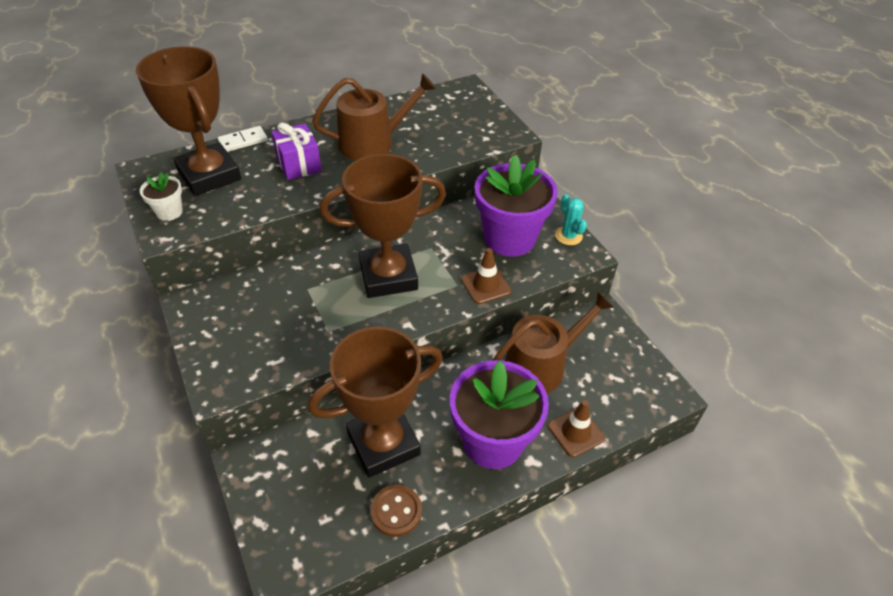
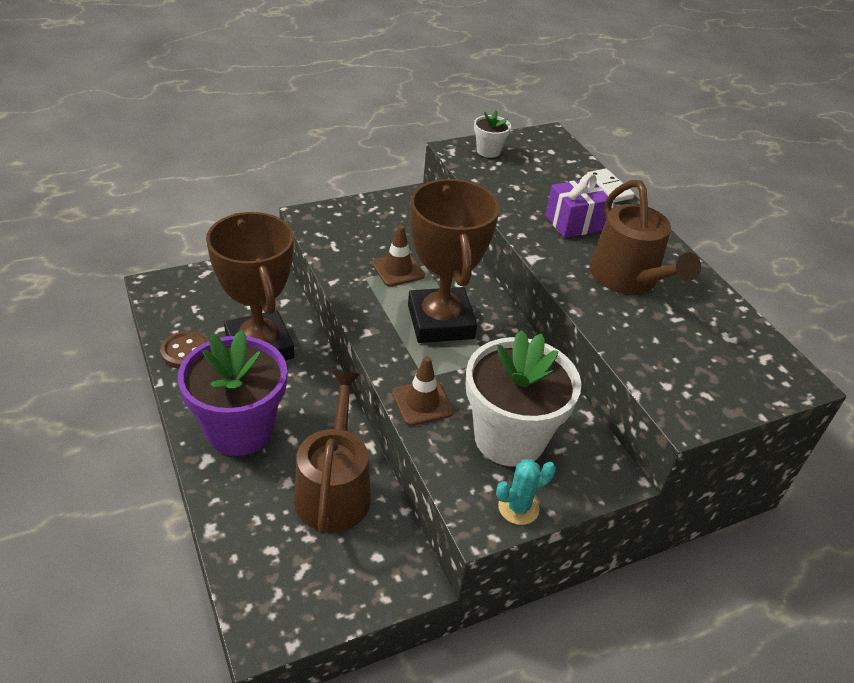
camera: 90 degrees right, 5 degrees down
brown trophy [136,46,241,196] -> none
purple flower pot [475,155,558,257] -> white flower pot [466,330,581,467]
brown watering can [493,292,614,393] -> brown watering can turned 150 degrees counterclockwise [294,371,371,534]
brown traffic cone [548,400,605,457] -> brown traffic cone moved to [372,225,425,287]

